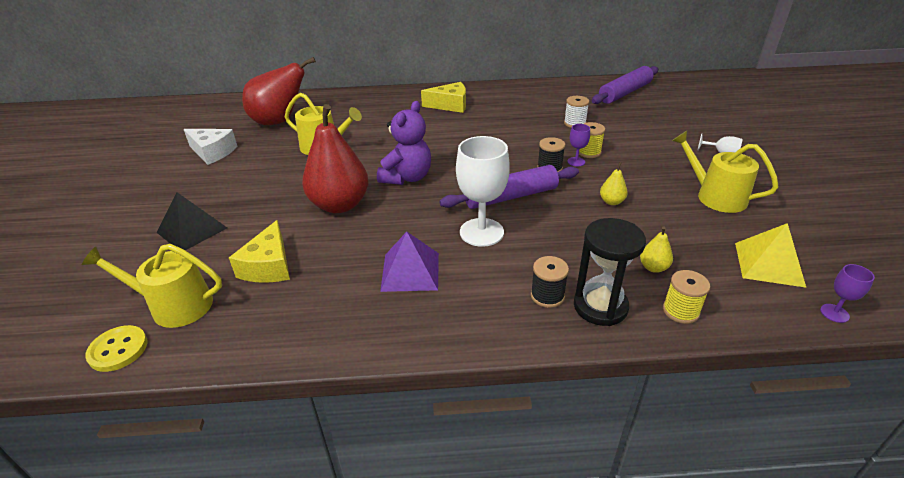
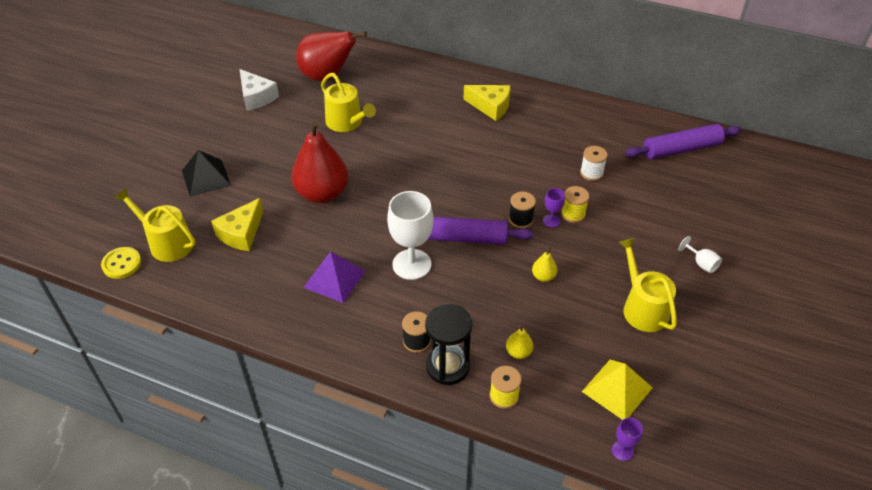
camera: 25 degrees right, 10 degrees up
purple teddy bear [377,101,431,185] -> none

